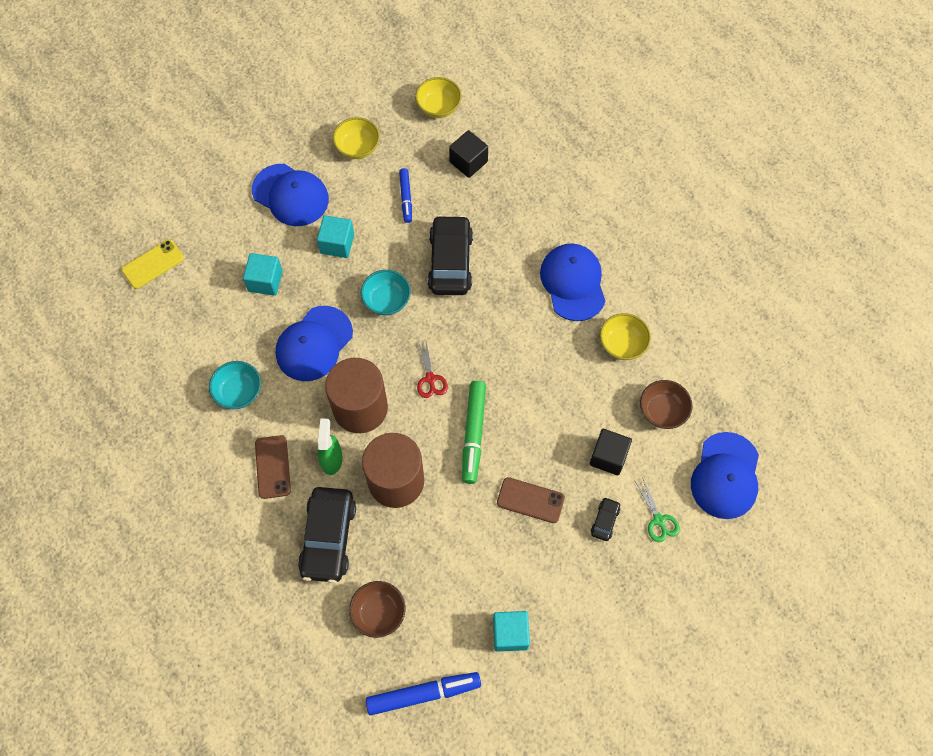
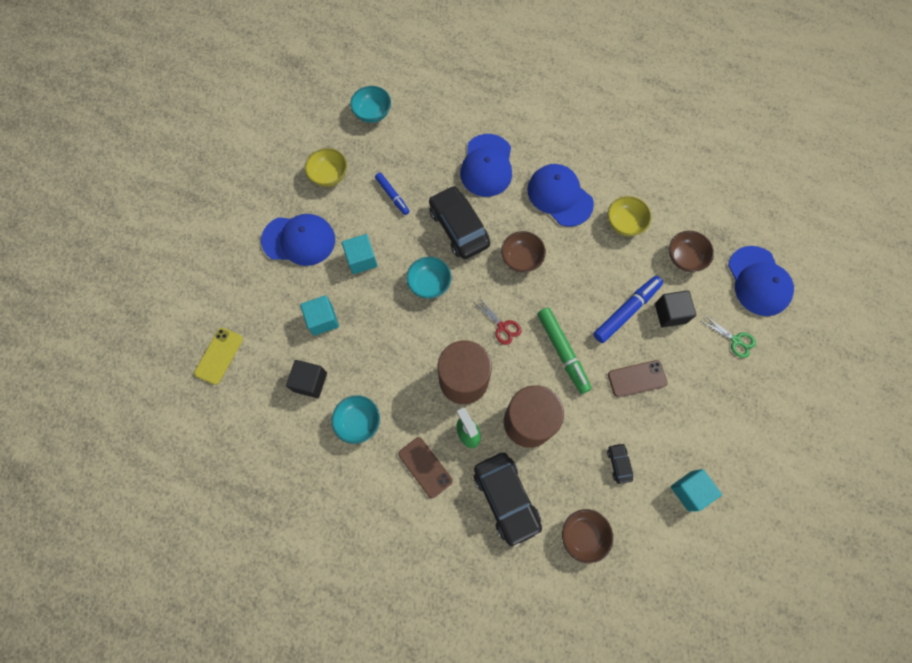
camera: 30 degrees left, 5 degrees up
blue cap [276,306,353,381] -> blue cap moved to [460,134,512,197]
blue marker [366,672,481,715] -> blue marker moved to [593,276,663,343]
yellow bowl [415,77,462,118] -> turquoise bowl [350,86,391,123]
black cube [449,130,488,178] -> black cube moved to [286,360,327,398]
black car [591,497,620,541] -> black car moved to [607,443,633,484]
none -> brown bowl [501,231,546,272]

